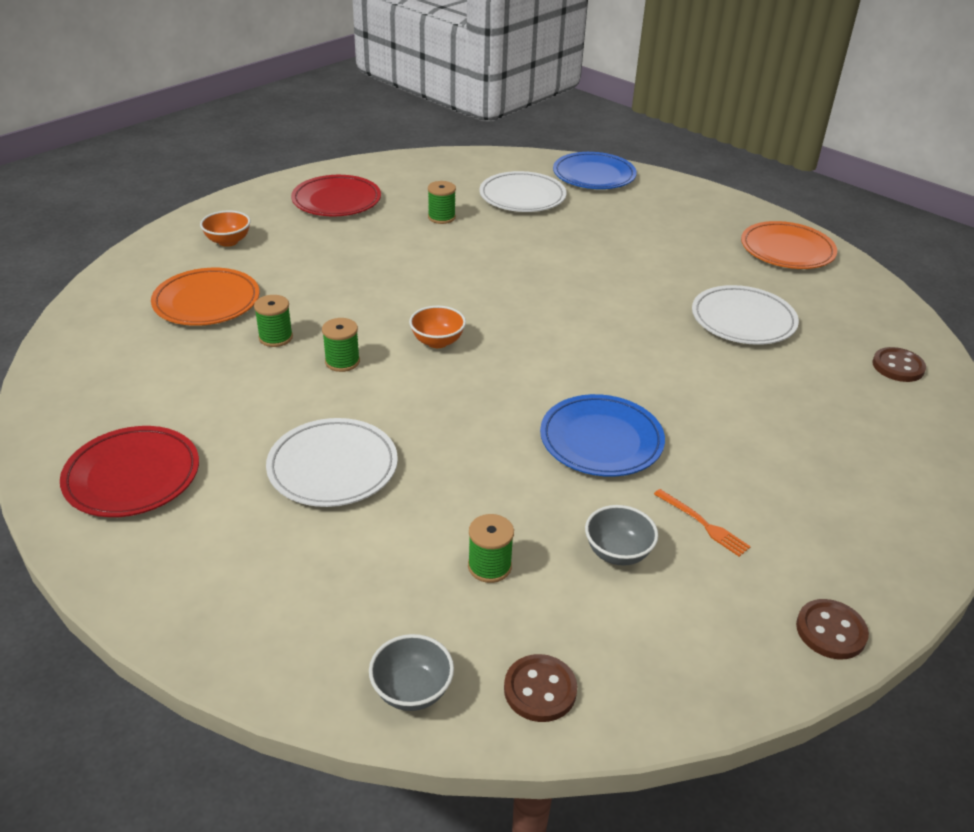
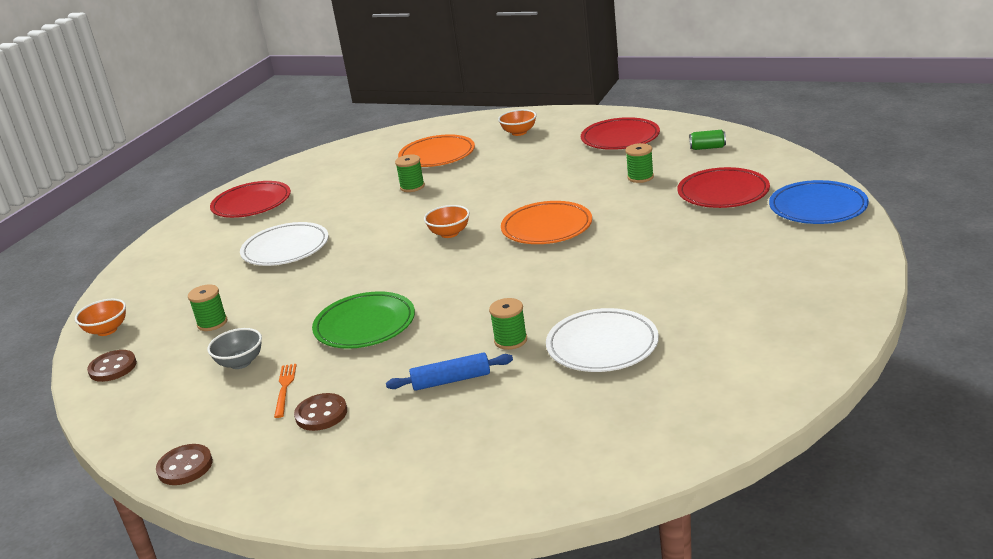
camera: 75 degrees right, 10 degrees down
green spool [322,318,360,372] -> green spool moved to [489,298,527,350]
grey bowl [369,634,454,711] -> orange bowl [75,299,126,336]
white plate [479,171,567,212] -> red plate [677,167,770,208]
blue plate [540,394,665,477] -> green plate [312,291,415,349]
orange fork [654,489,751,557] -> orange fork turned 150 degrees clockwise [274,364,297,418]
orange plate [741,221,837,269] -> orange plate moved to [501,201,592,244]
brown button [872,347,926,382] -> brown button moved to [294,393,347,431]
none -> blue rolling pin [386,352,513,391]
none -> green can [689,130,726,150]

